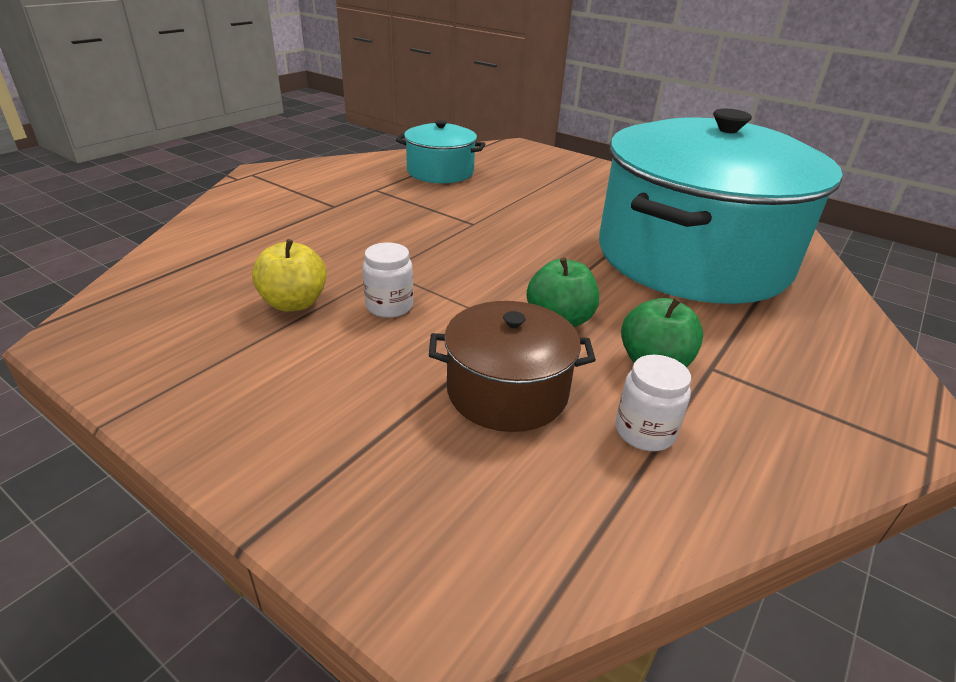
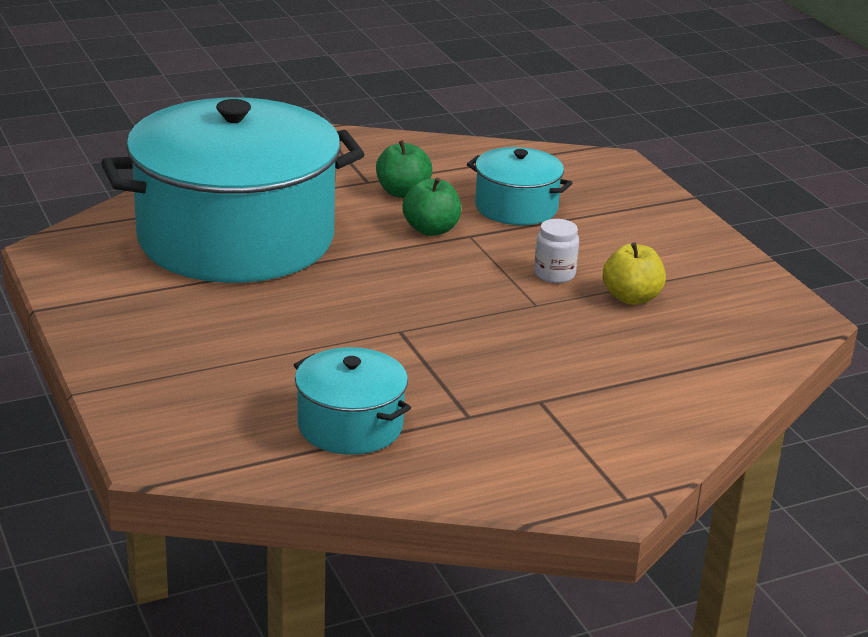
camera: 150 degrees left, 5 degrees down
brown pot [429,301,596,432] -> turquoise pot [467,147,572,225]
white jar [616,355,691,451] -> none

